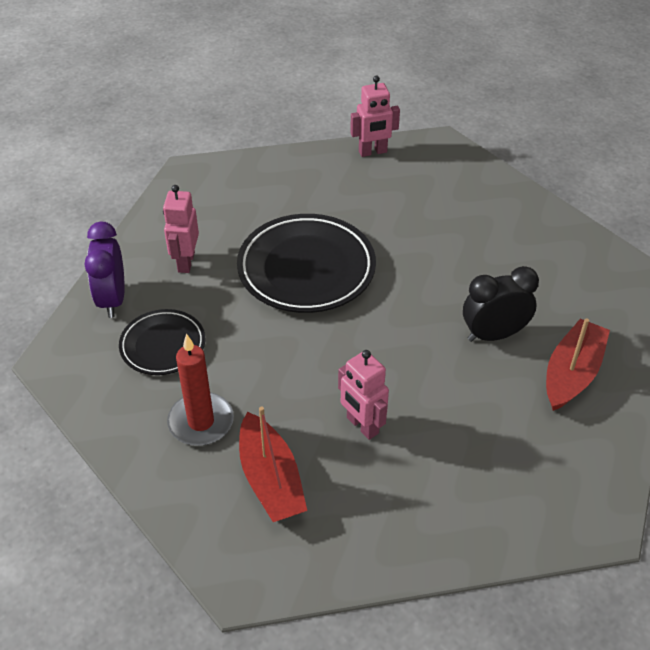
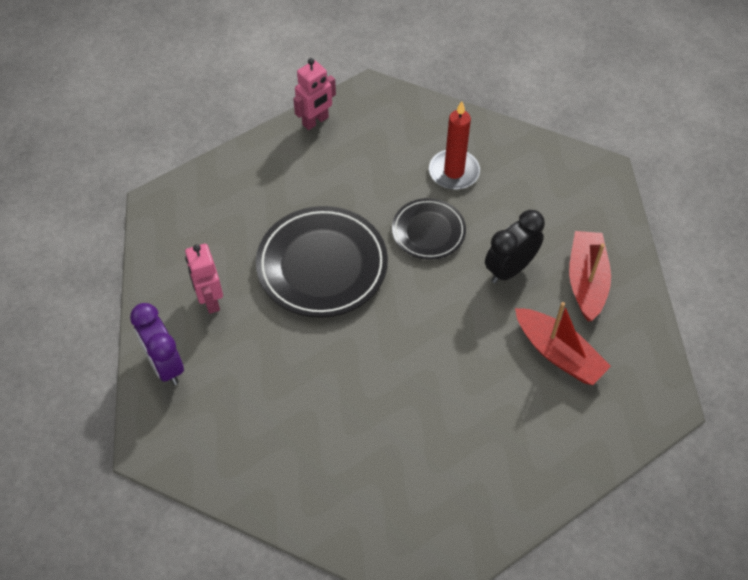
camera: 25 degrees left, 10 degrees up
black plate [119,309,205,375] -> black plate moved to [392,198,466,260]
red candle [167,334,234,446] -> red candle moved to [429,101,480,190]
red boat [239,407,307,522] -> red boat moved to [515,302,611,385]
pink robot [338,350,389,440] -> none

